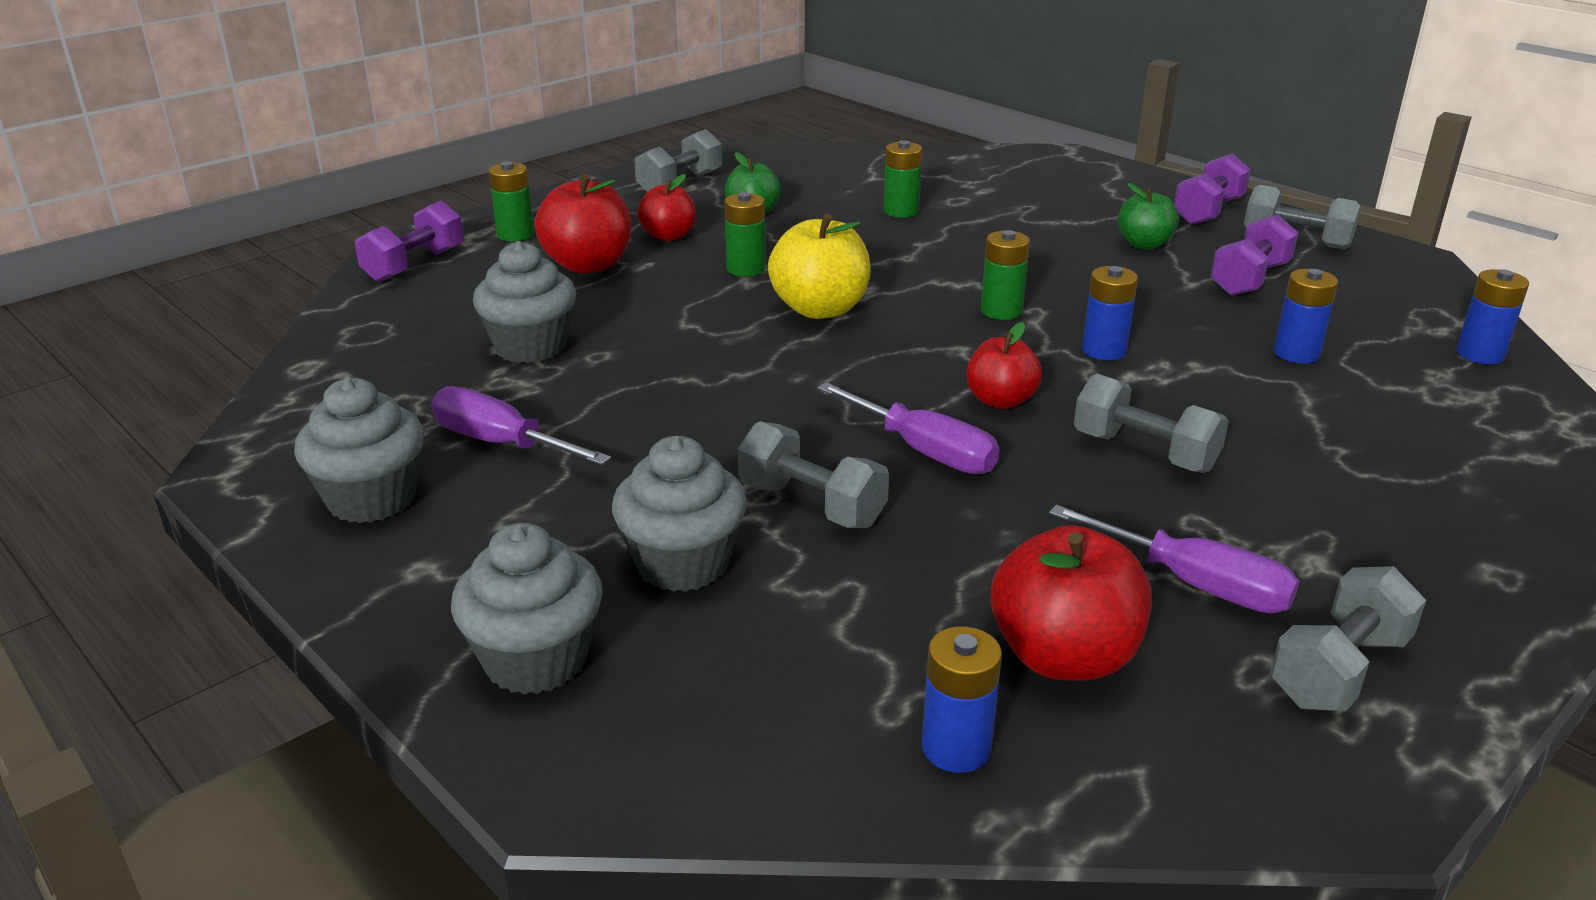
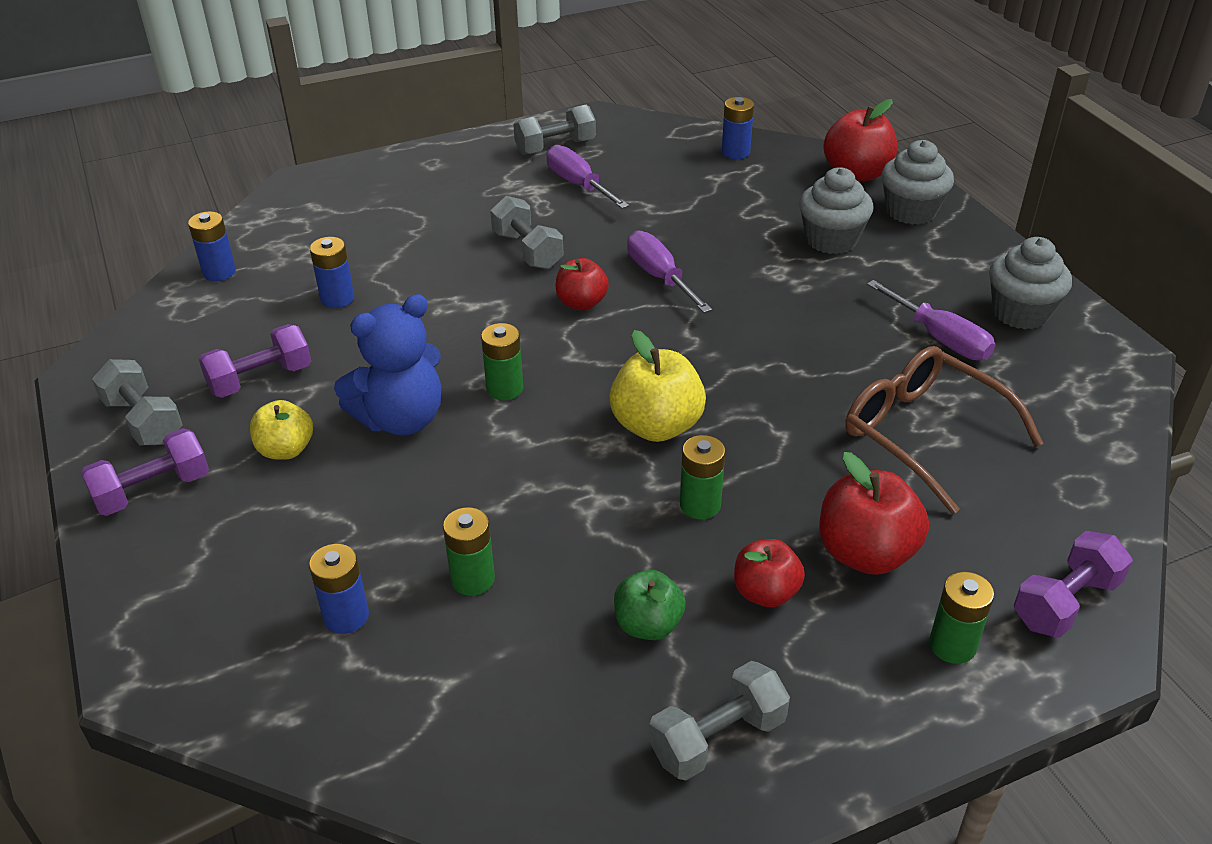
camera: 160 degrees left, 10 degrees up
grey cupcake [473,241,576,363] -> brown glasses [845,346,1044,514]
grey dumbbell [738,421,889,528] -> none
red apple [991,525,1152,681] -> red apple moved to [823,99,897,182]
blue battery [1082,266,1138,360] -> blue battery moved to [309,544,369,634]
green apple [1118,183,1179,250] -> yellow apple [250,400,313,460]
none -> blue teddy bear [334,294,441,436]

